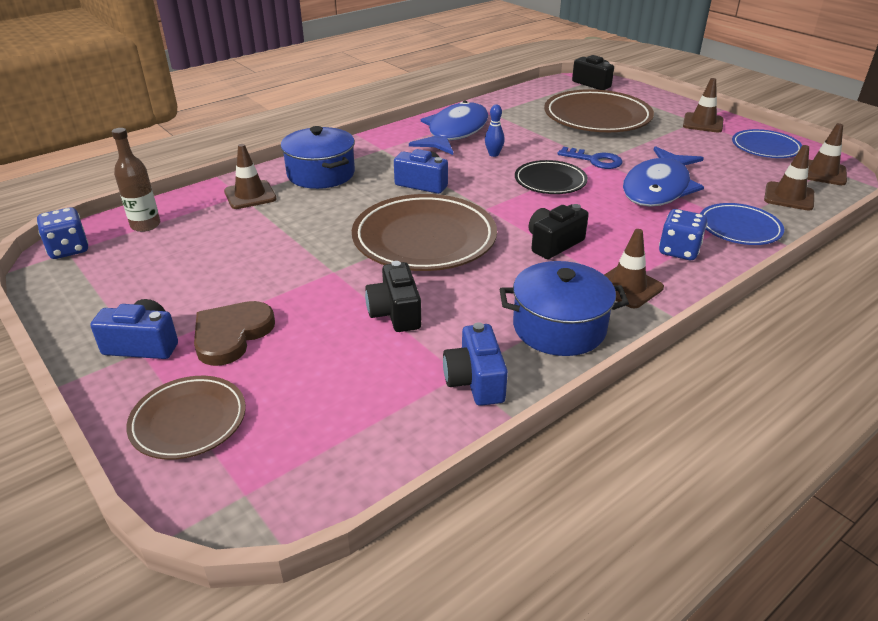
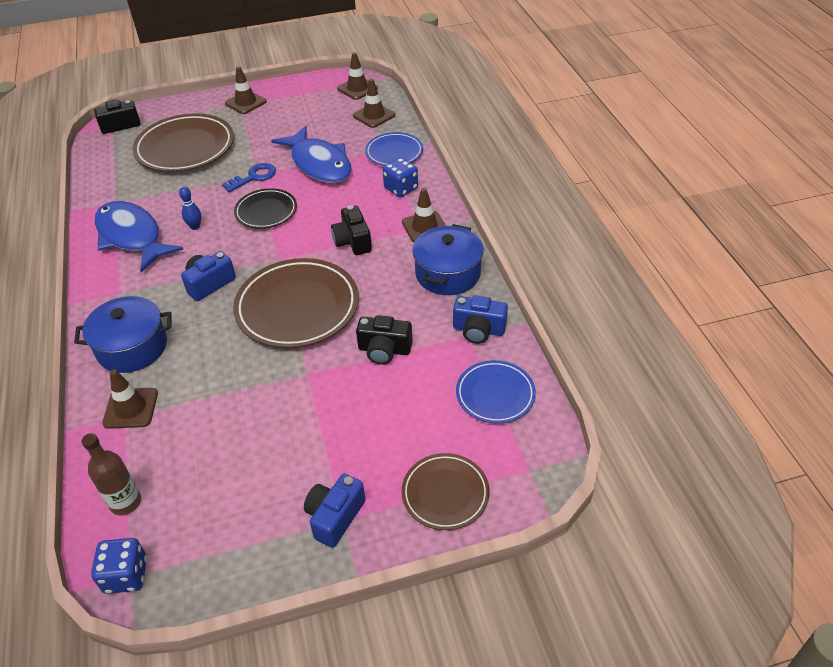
camera: 65 degrees left, 10 degrees up
brown heart [194,301,275,366] -> none
blue plate [732,129,802,158] -> blue plate moved to [456,360,536,423]

